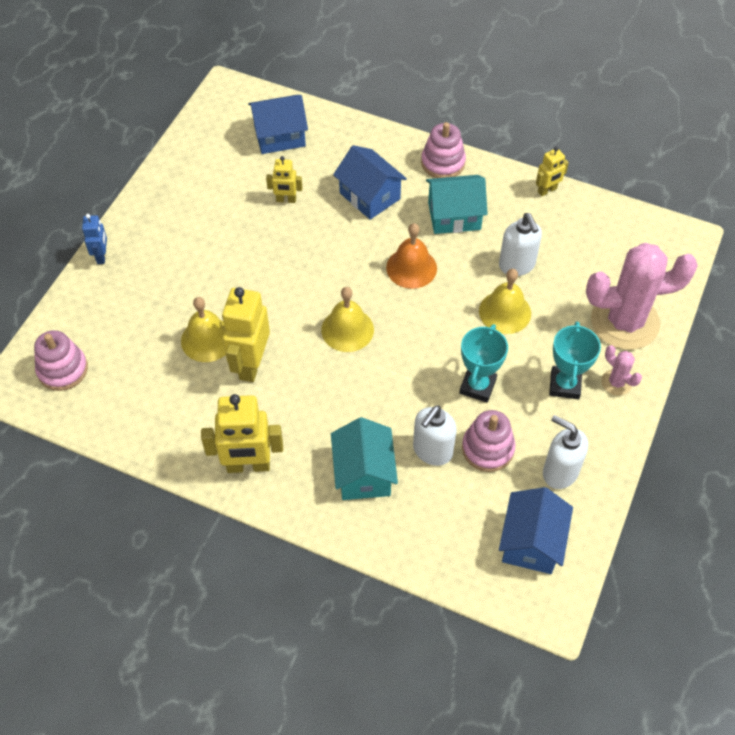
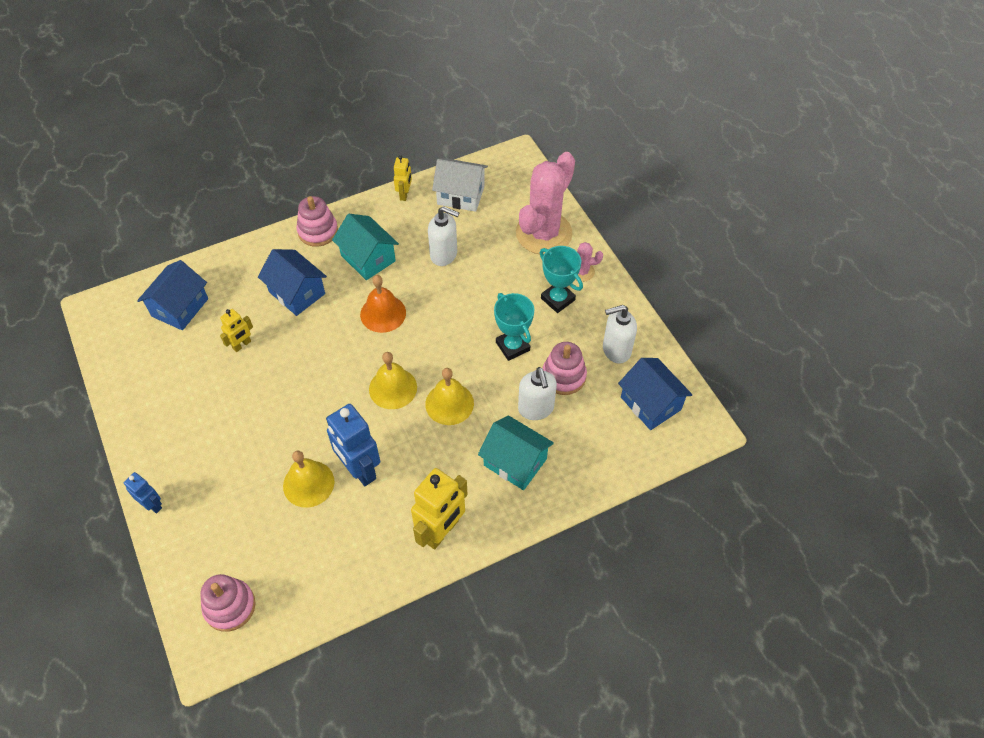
camera: 50 degrees left, 0 degrees up
yellow robot [222,287,270,382] -> blue robot [326,404,380,486]
blue house [333,145,407,220] -> blue house turned 45 degrees clockwise [258,249,327,316]
turquoise house [426,175,488,234] -> turquoise house turned 75 degrees counterclockwise [332,214,399,280]
yellow bell [479,269,531,334] -> yellow bell moved to [425,368,474,425]
none -> white house [432,158,488,212]

